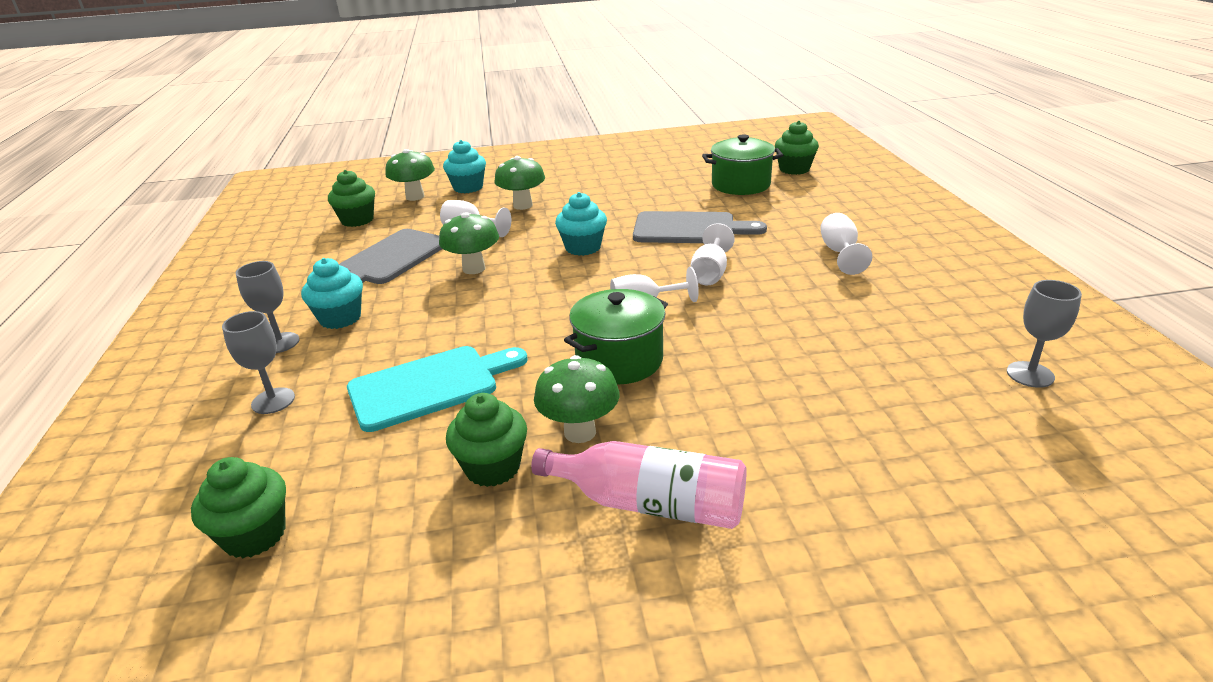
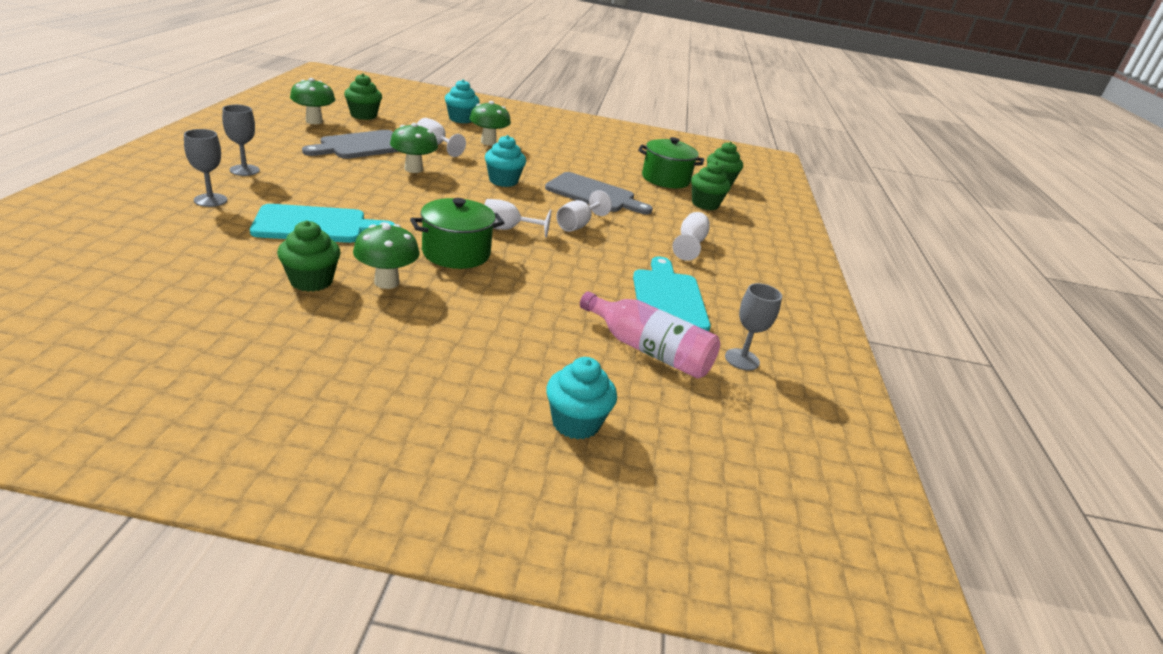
camera: 10 degrees right, 0 degrees up
green cupcake [191,457,286,558] -> green cupcake moved to [691,161,731,210]
turquoise cupcake [301,258,363,329] -> turquoise cupcake moved to [546,357,617,440]
green mushroom [385,149,435,201] -> green mushroom moved to [290,78,335,124]
pink bottle [531,441,747,529] -> pink bottle moved to [580,291,720,379]
none -> turquoise cutting board [633,256,711,332]

